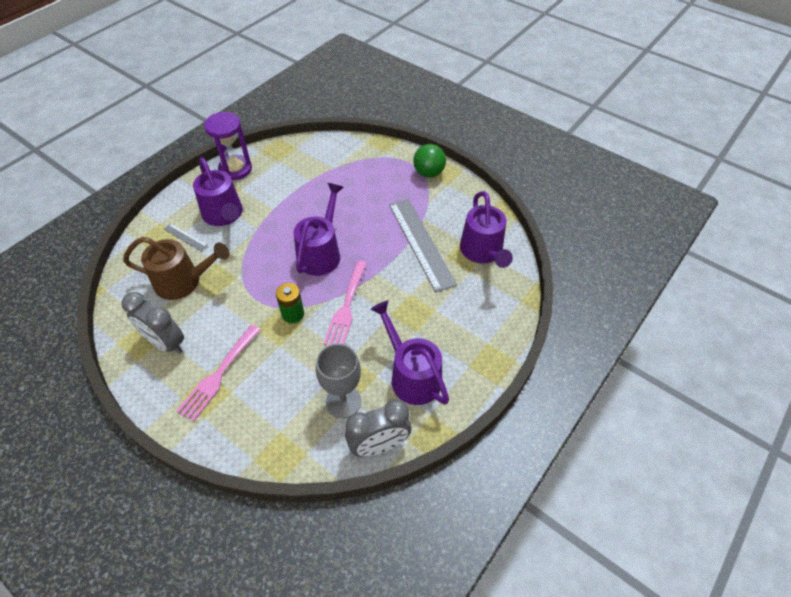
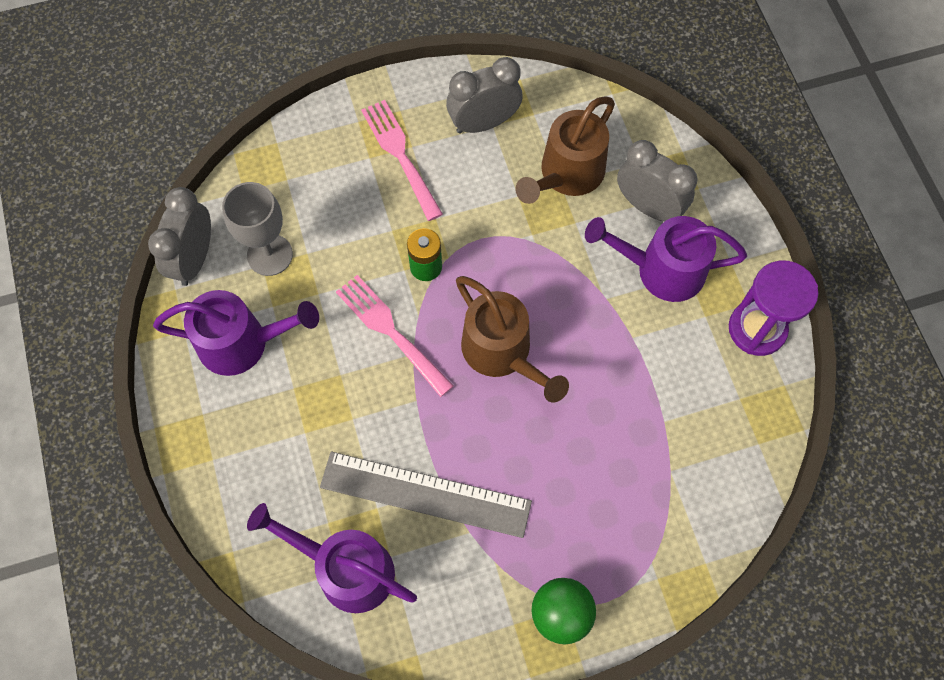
camera: 125 degrees right, 15 degrees up
grey ruler [164,223,208,251] -> grey clock [617,140,697,222]
purple watering can [294,183,344,276] -> brown watering can [456,276,569,403]

